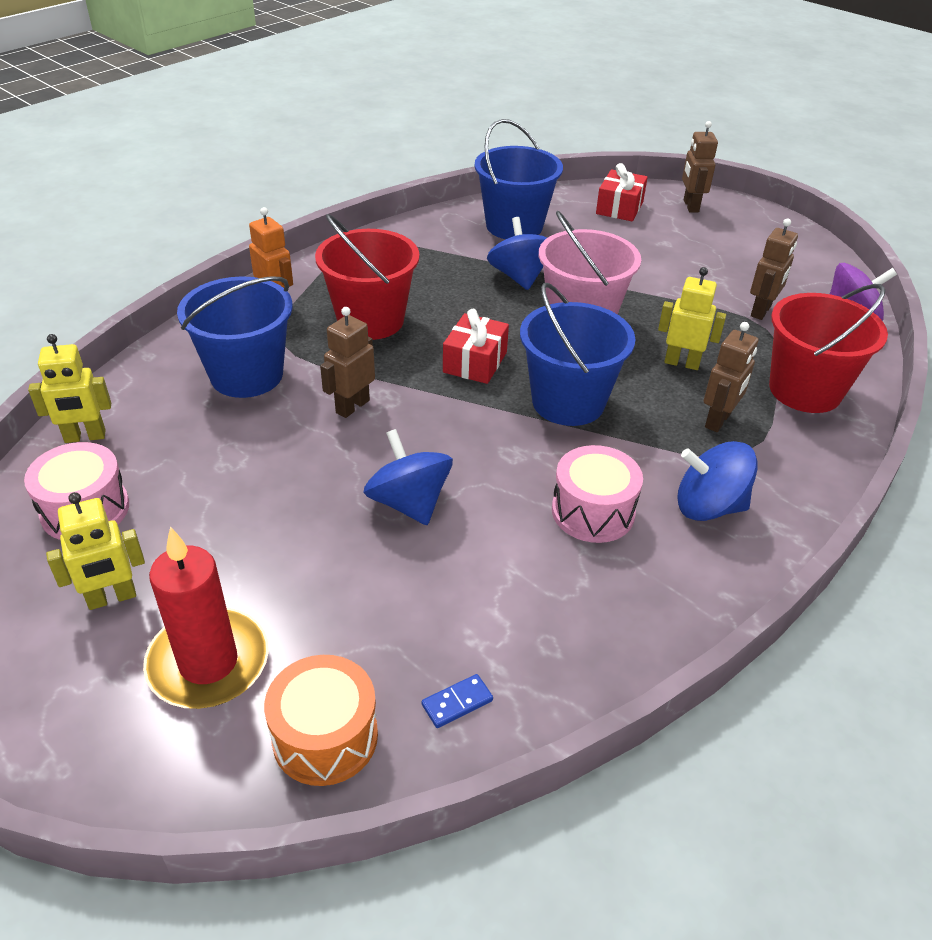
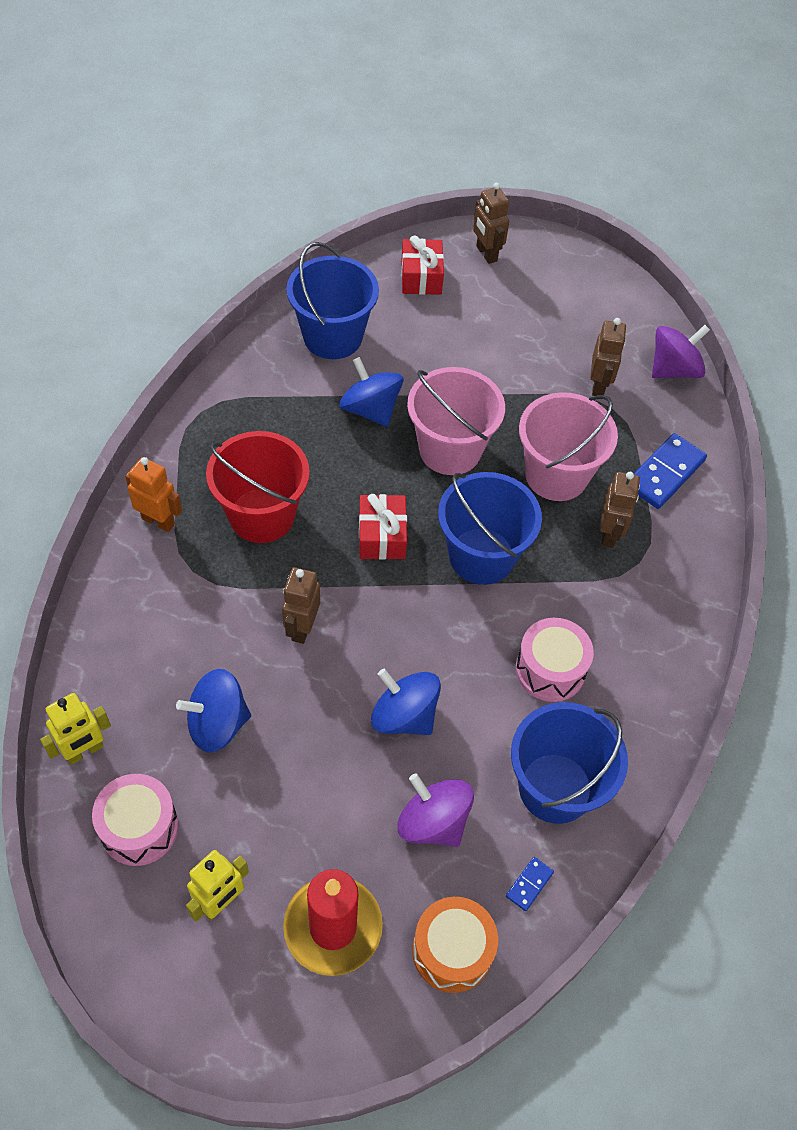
camera: 25 degrees left, 15 degrees up
blue bucket [177,276,293,398] -> blue bucket moved to [511,702,628,824]
yellow robot [658,267,726,370] -> pink bucket [519,392,618,501]
blue spinning top [677,441,758,521] -> blue spinning top moved to [176,669,251,753]
red bucket [769,284,888,413] -> blue domino [634,433,707,509]
none -> purple spinning top [398,773,474,847]

